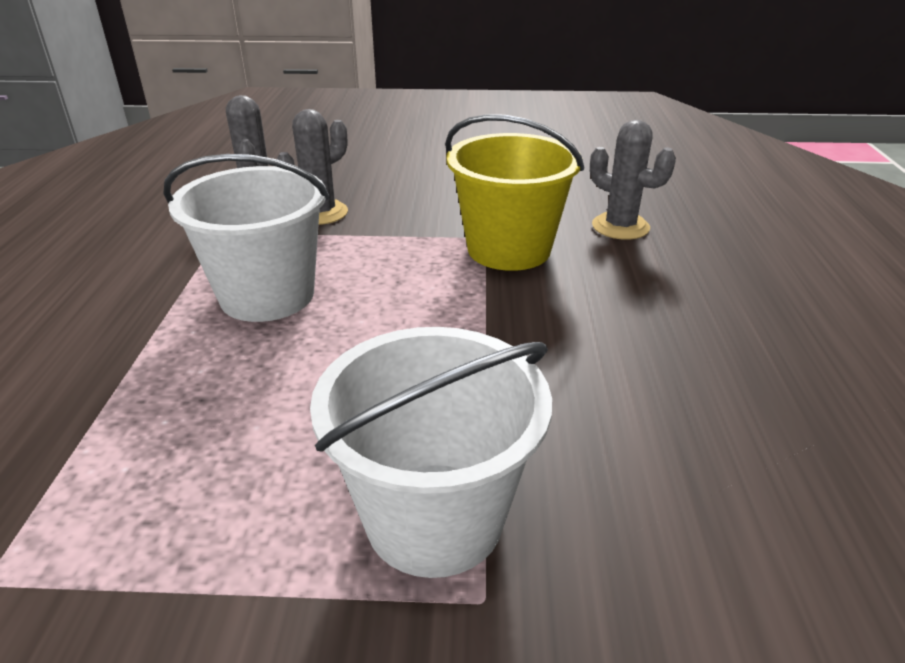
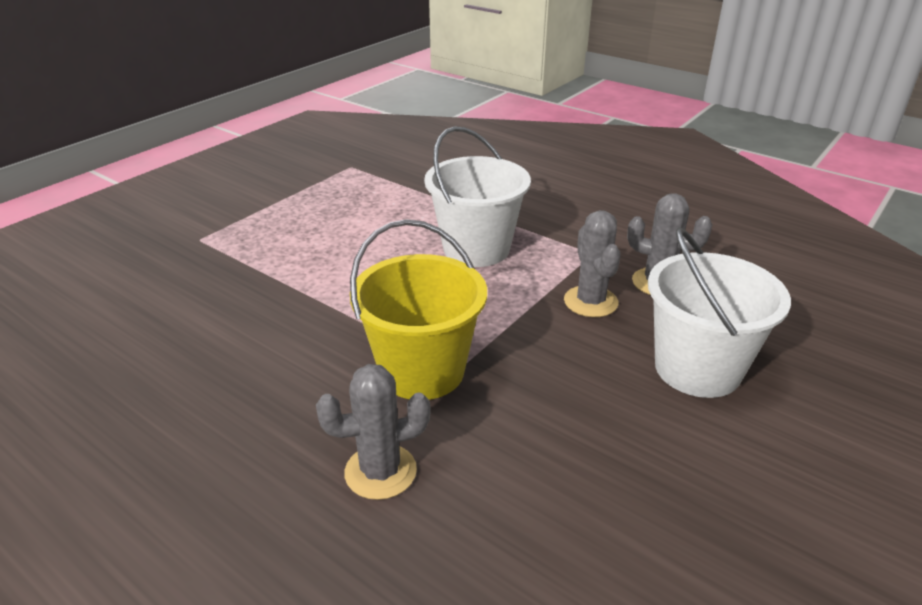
camera: 125 degrees right, 0 degrees up
white bucket [310,327,552,578] -> white bucket moved to [648,227,791,398]

